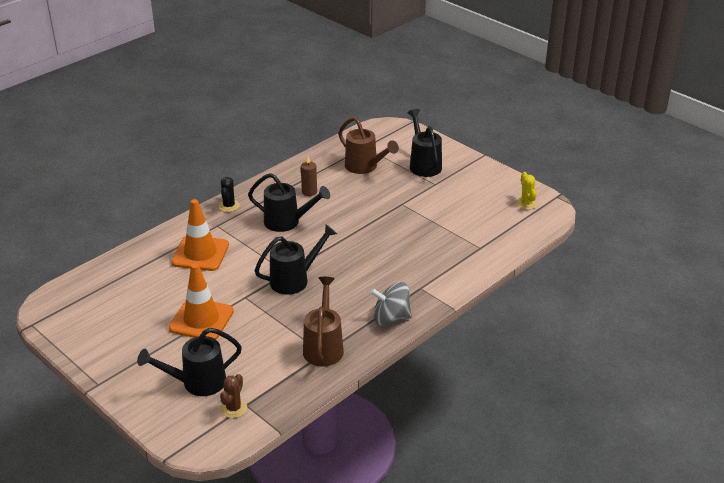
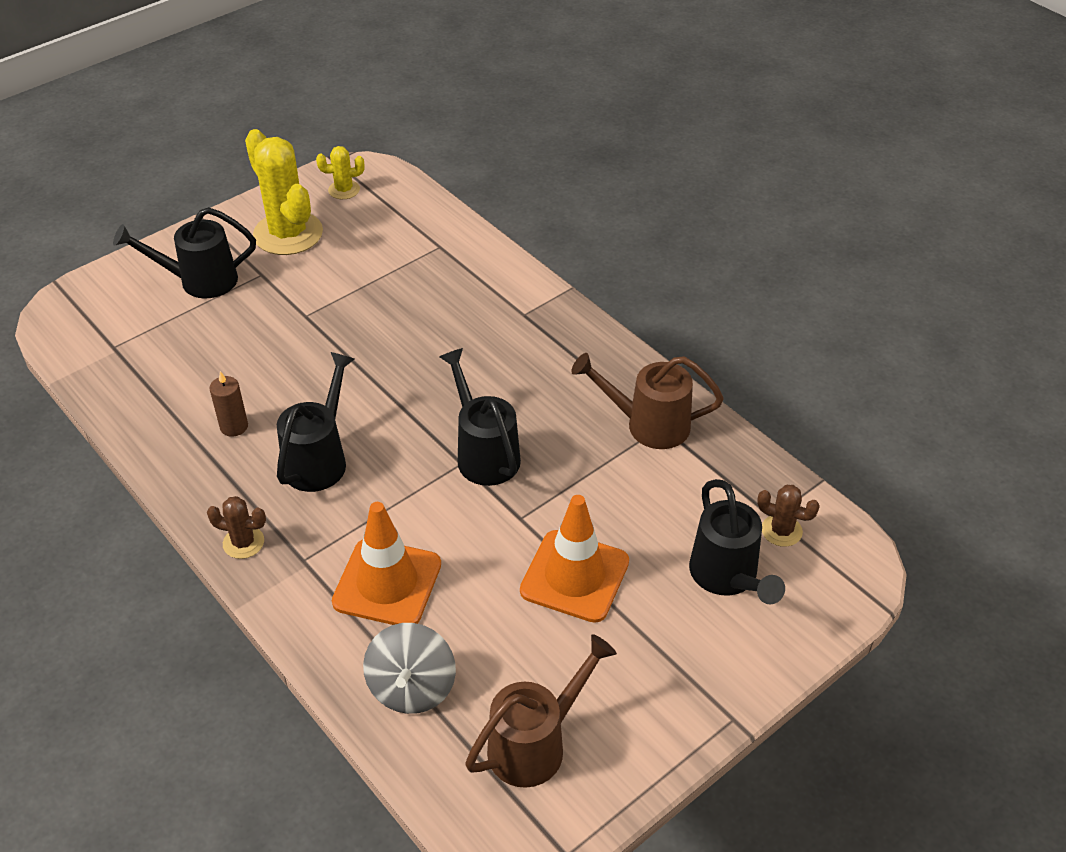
camera: 85 degrees left, 10 degrees up
black cactus [218,177,240,212] -> brown cactus [207,496,266,559]
brown watering can [338,117,399,174] -> brown watering can moved to [465,634,617,788]
grey spinning top [370,282,412,326] -> grey spinning top moved to [363,623,456,714]
none -> yellow cactus [245,129,323,255]

